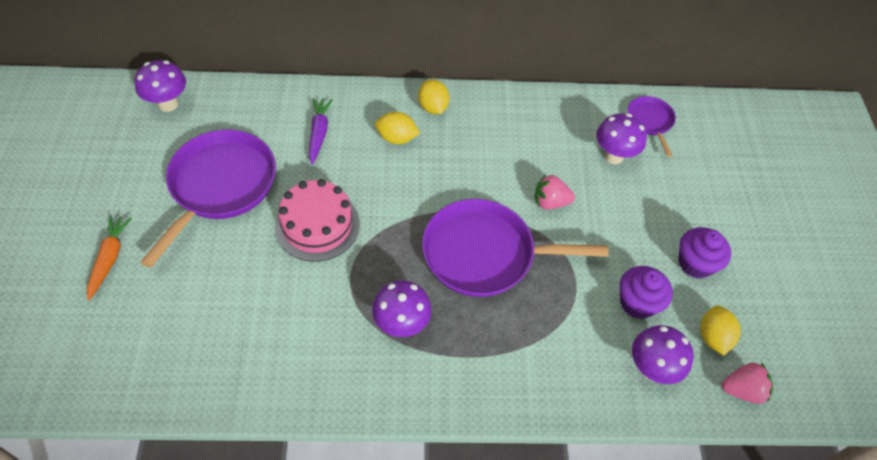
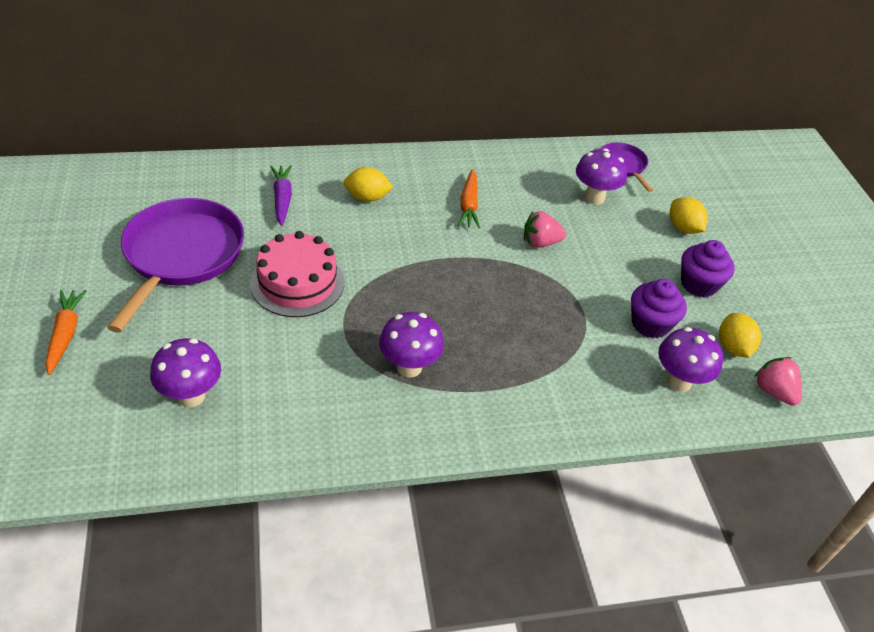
camera: 10 degrees left, 10 degrees down
purple mushroom [135,60,186,112] -> purple mushroom moved to [150,338,221,407]
yellow lemon [418,79,450,114] -> yellow lemon moved to [670,197,708,234]
purple pan [422,199,609,297] -> none
pink strawberry [722,362,773,404] -> pink strawberry turned 105 degrees counterclockwise [754,357,802,406]
none -> orange carrot [458,169,480,228]

